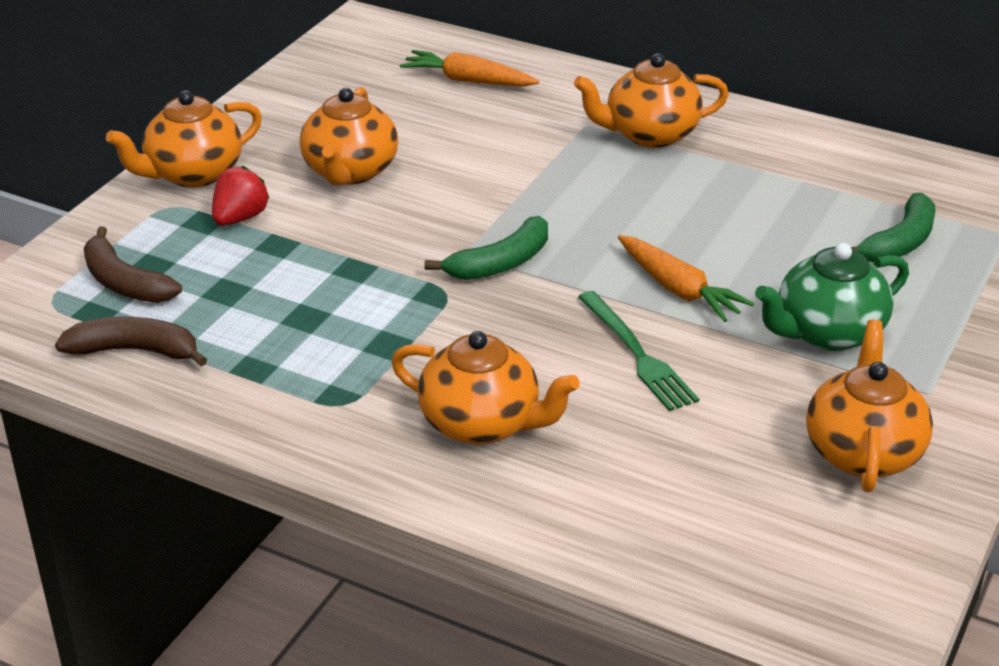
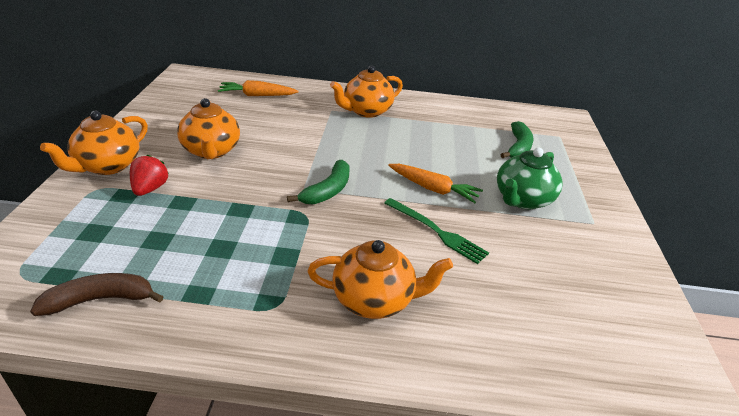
camera: 25 degrees left, 0 degrees up
brown banana [84,226,182,303] -> none
orange teapot [806,320,933,492] -> none

